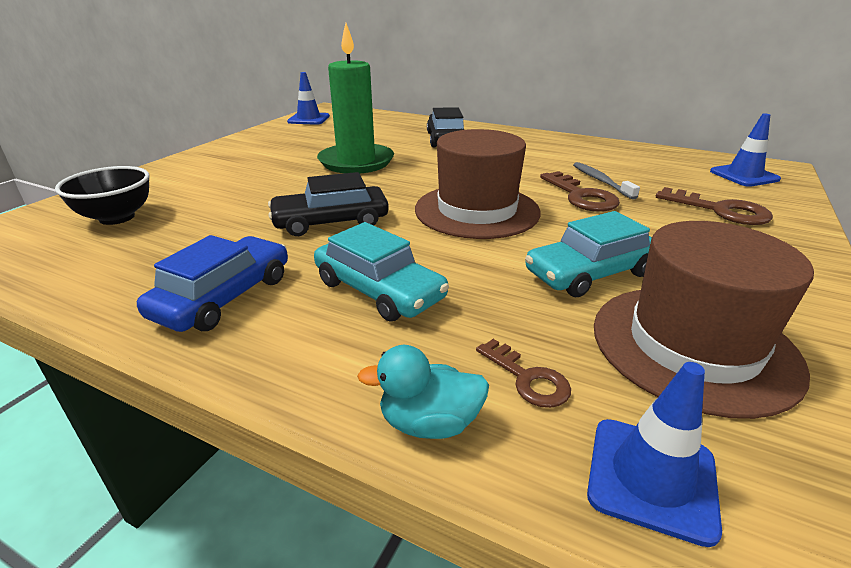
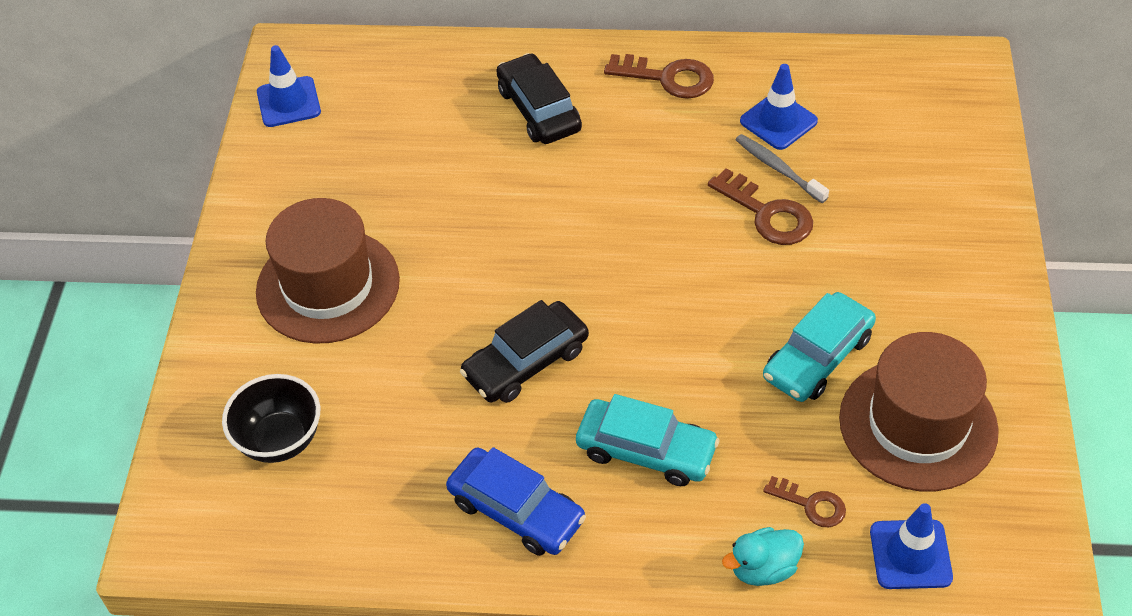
camera: 20 degrees left, 20 degrees up
blue car [137,235,288,332] -> blue car turned 120 degrees clockwise [446,447,586,556]
green candle [317,23,394,173] -> none
brown hat [415,129,541,239] -> brown hat moved to [256,198,400,344]
brown key [656,187,773,225] -> brown key moved to [604,54,714,99]
blue traffic cone [710,113,781,187] -> blue traffic cone moved to [740,64,818,150]

